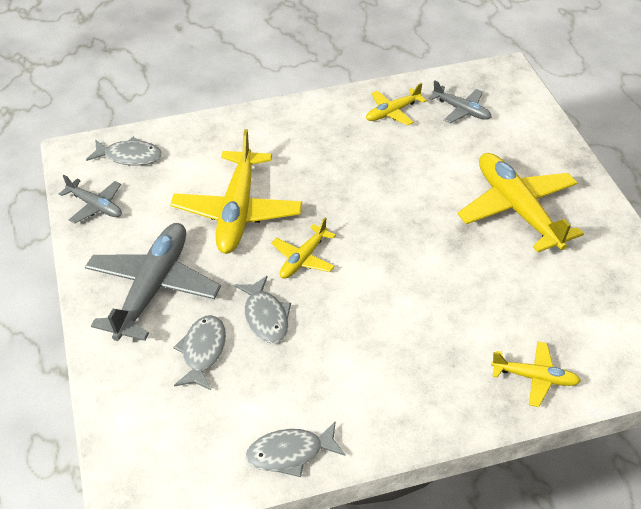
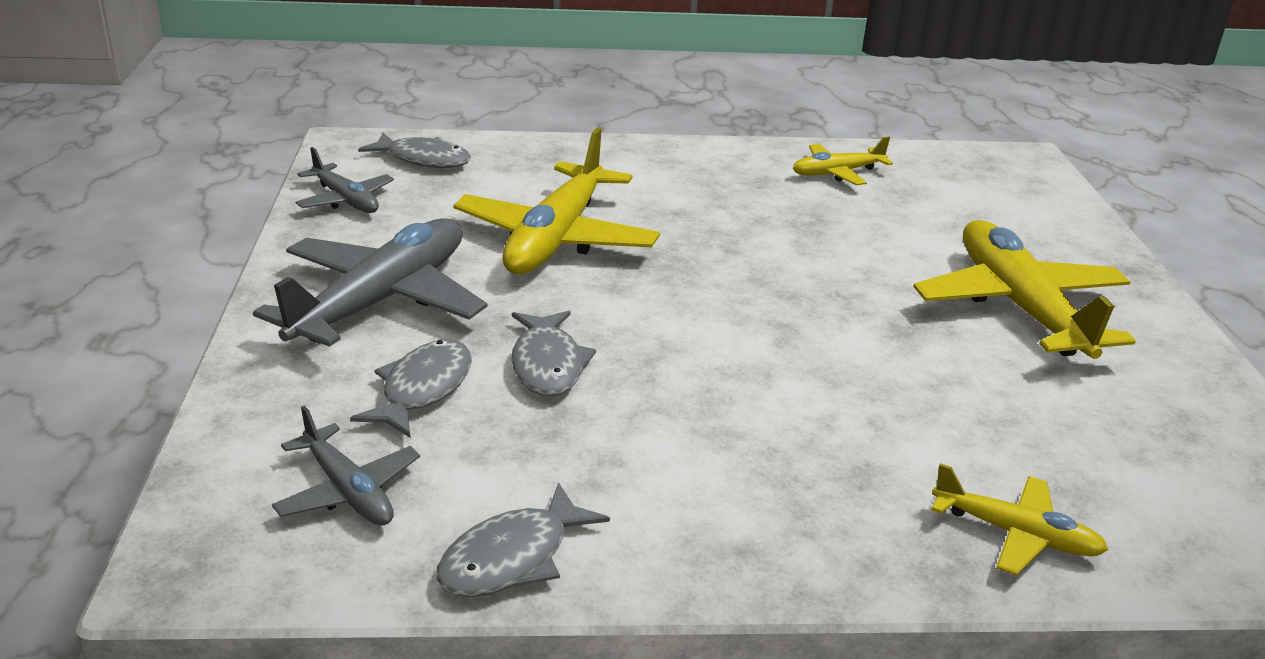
camera: 10 degrees right, 15 degrees down
grey fish [246,421,346,477] -> grey fish turned 45 degrees counterclockwise [436,482,610,597]
yellow plane [271,217,336,279] -> none
grey plane [429,80,491,123] -> grey plane moved to [272,406,420,526]

